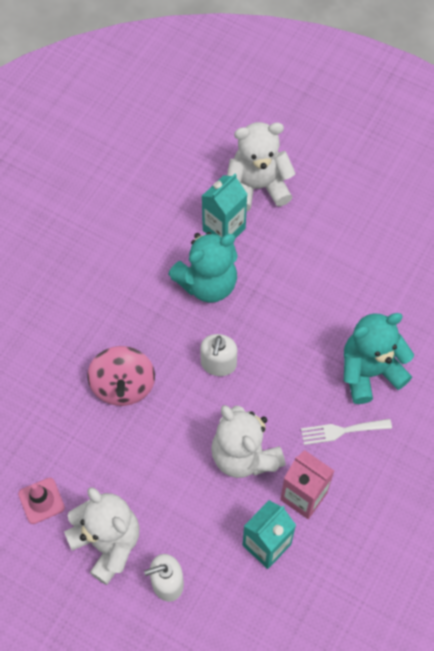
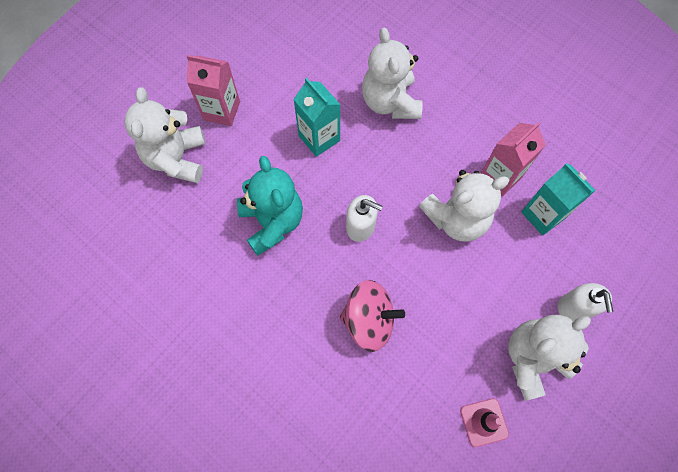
camera: 80 degrees left, 5 degrees up
turquoise carton [202,174,247,239] -> turquoise carton moved to [293,77,341,157]
white fork [301,419,392,445] -> none
turquoise teddy bear [344,313,414,404] -> white teddy bear [362,27,423,119]
none -> pink carton [186,55,240,126]

